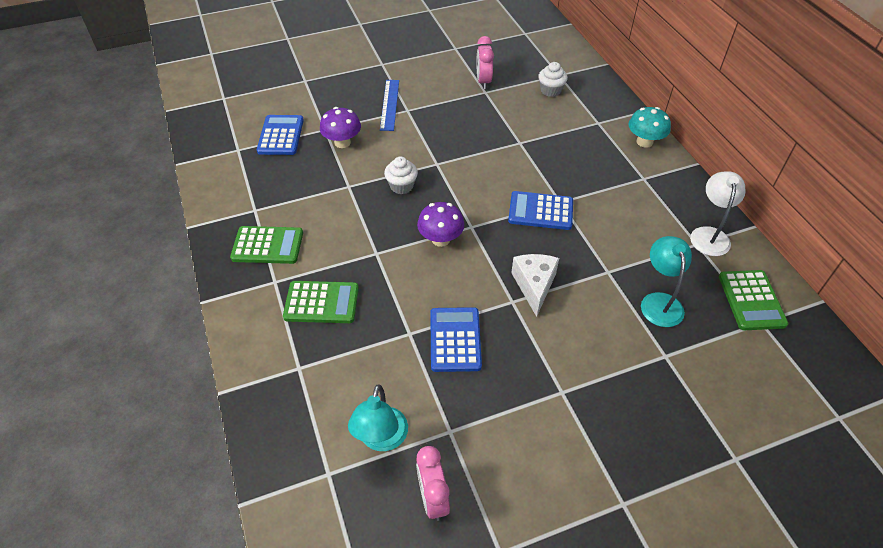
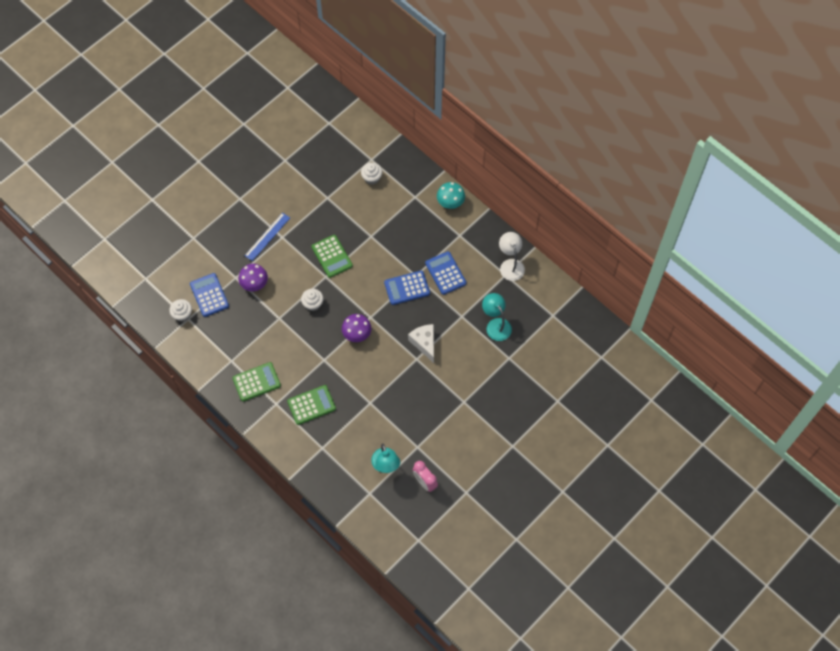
camera: 25 degrees left, 15 degrees up
blue ruler [380,80,399,131] -> blue ruler turned 60 degrees clockwise [244,213,290,261]
blue calculator [430,307,482,372] -> blue calculator moved to [425,251,466,295]
pink clock [476,36,494,89] -> none
green calculator [719,270,788,330] -> green calculator moved to [312,235,353,278]
none -> white cupcake [169,299,192,322]

